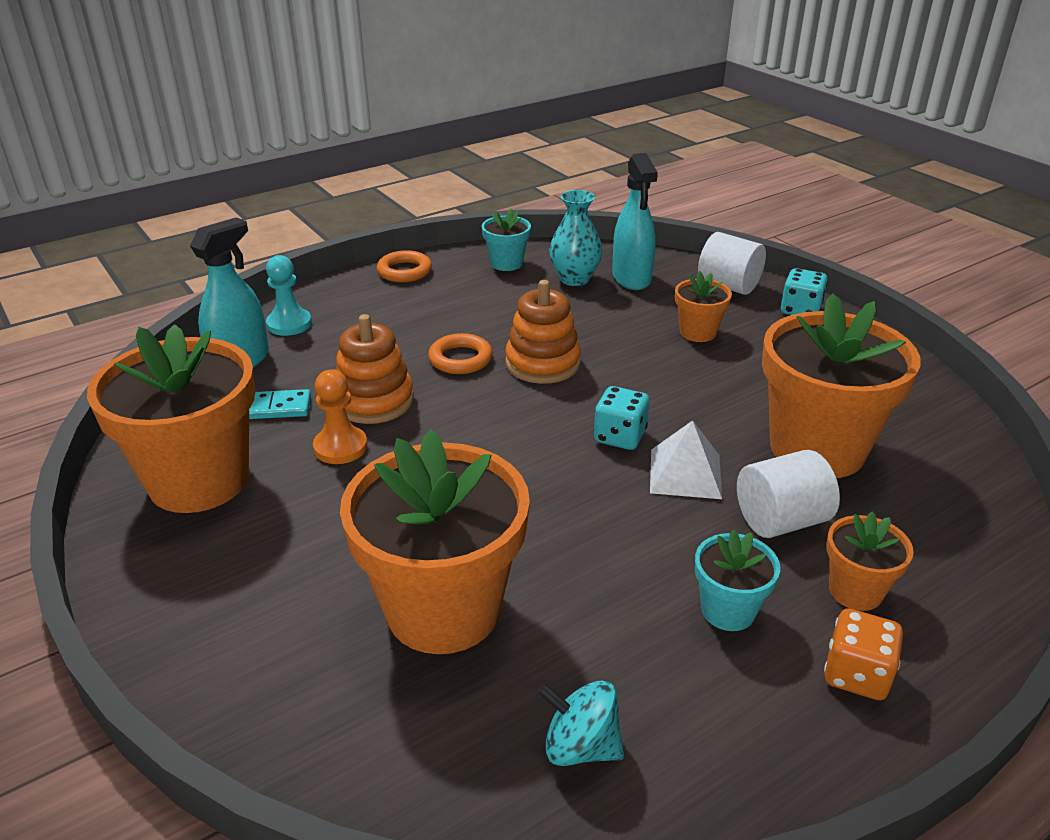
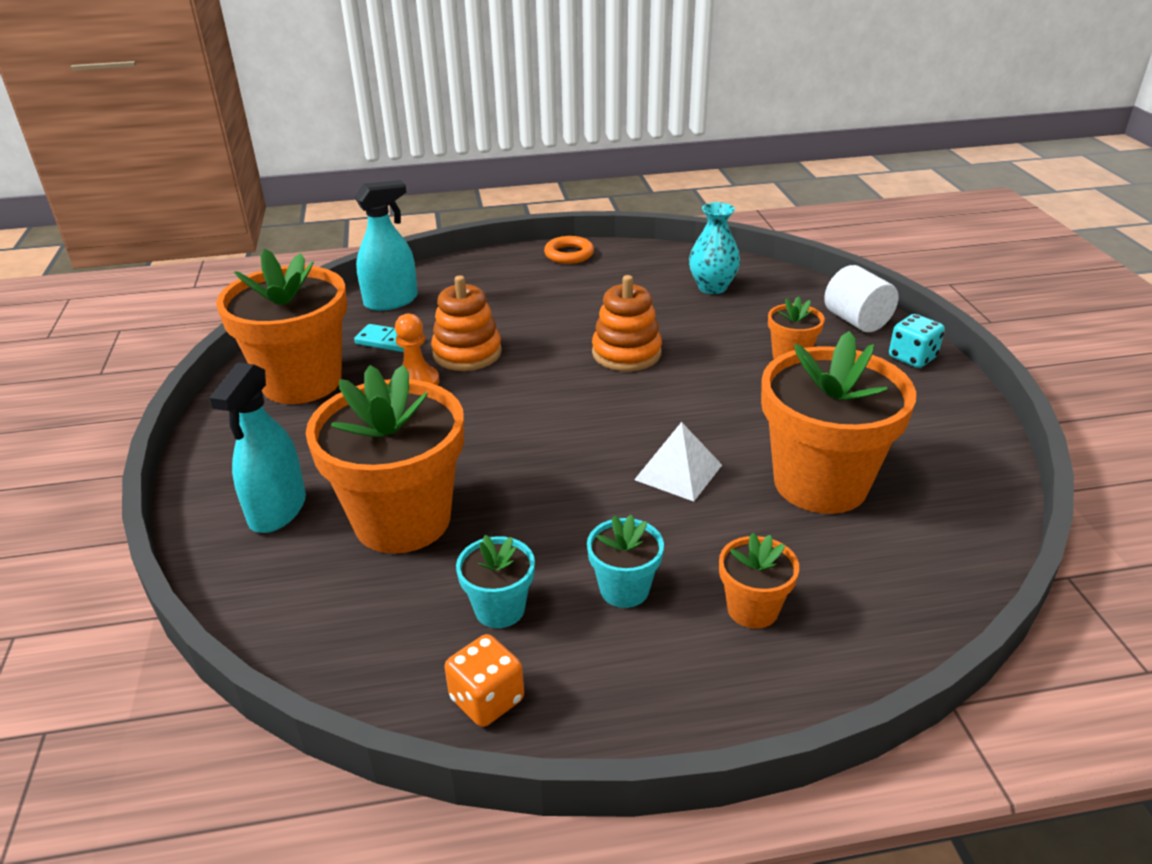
camera: 25 degrees right, 0 degrees up
turquoise pawn [266,255,312,336] -> none
orange ring [428,333,493,374] -> none
turquoise flower pot [481,208,531,271] -> turquoise flower pot moved to [456,535,535,628]
turquoise spinning top [537,681,624,766] -> none
turquoise dice [594,386,649,450] -> none
turquoise spray bottle [612,153,658,290] -> turquoise spray bottle moved to [209,362,306,533]
white cylinder [737,450,840,538] -> none
orange dice [824,608,903,700] -> orange dice moved to [445,634,524,727]

